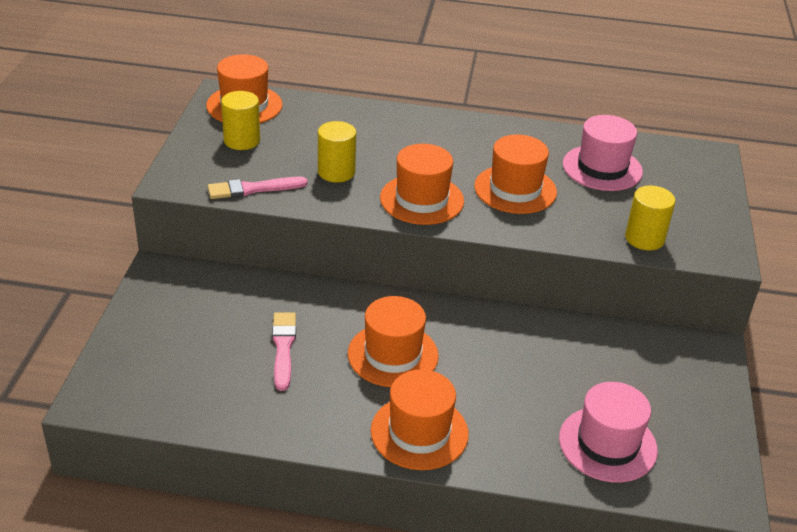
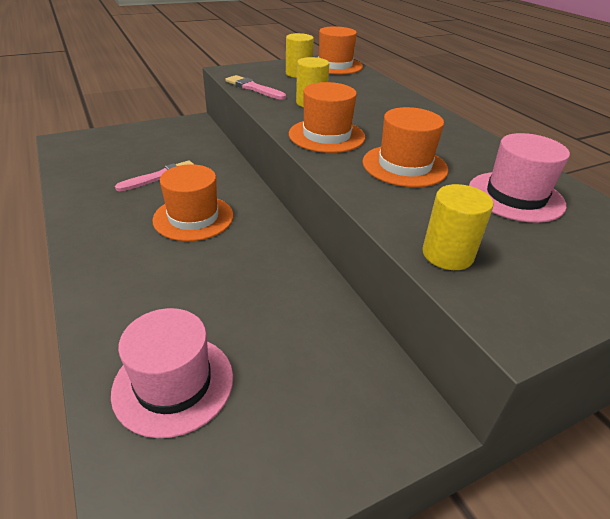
camera: 55 degrees right, 0 degrees up
orange hat [371,370,469,470] -> none

